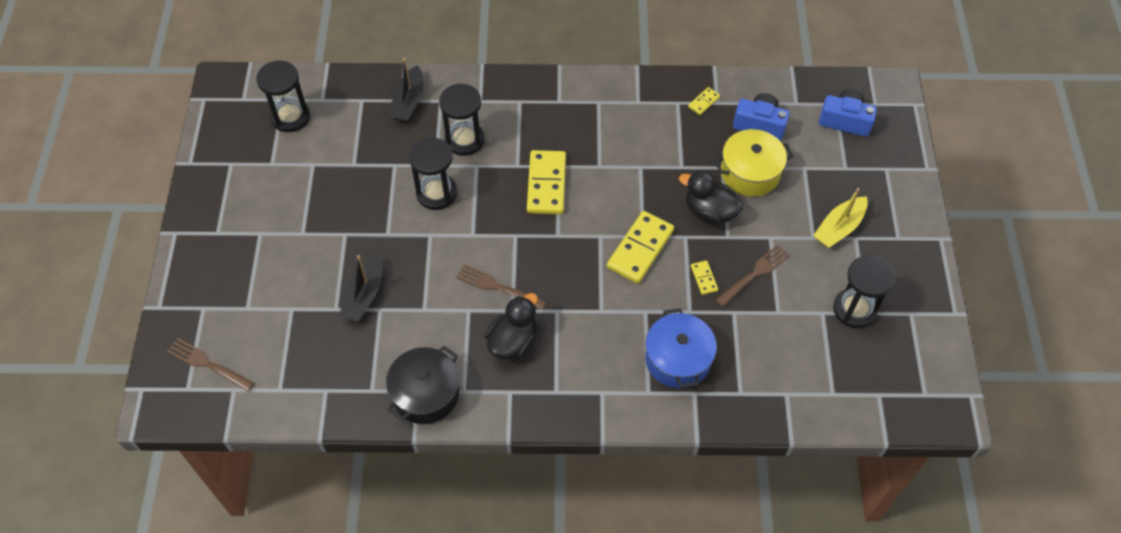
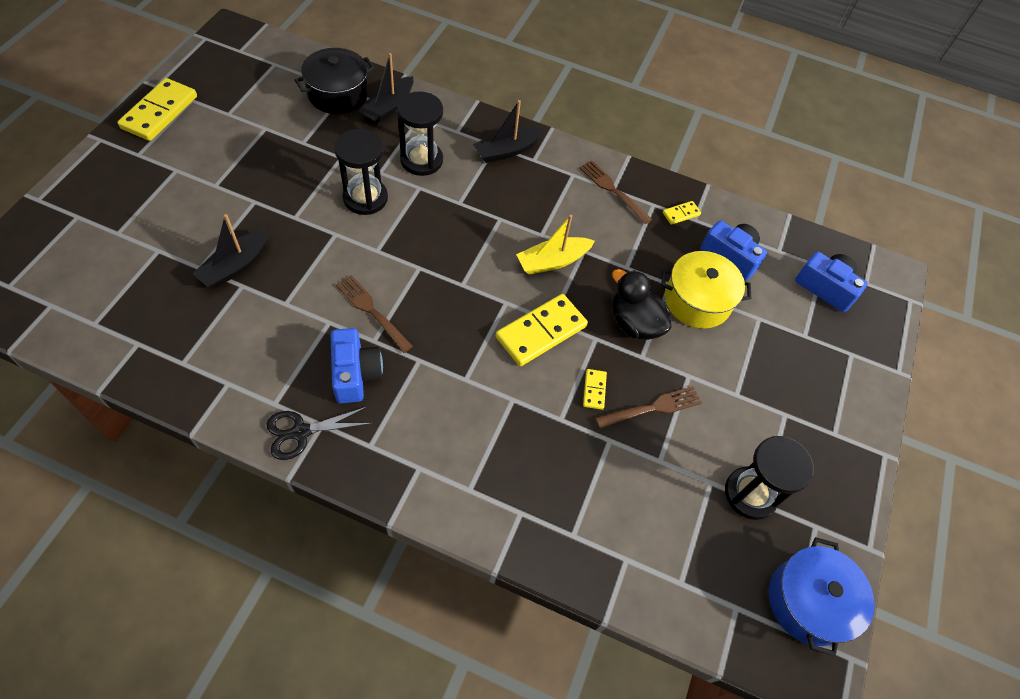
camera: 15 degrees right, 0 degrees up
brown fork [167,338,254,392] -> brown fork moved to [580,161,652,224]
black hourglass [256,60,310,132] -> none
black pot [386,346,459,424] -> black pot moved to [295,48,375,114]
black duck [485,293,538,360] -> blue camera [330,328,383,403]
yellow domino [527,150,566,214] -> yellow domino moved to [117,78,197,141]
blue pot [645,308,717,388] -> blue pot moved to [769,537,875,656]
yellow boat [813,188,868,248] -> yellow boat moved to [516,215,595,275]
none -> black scissors [266,406,372,460]
none -> black boat [473,100,543,163]

